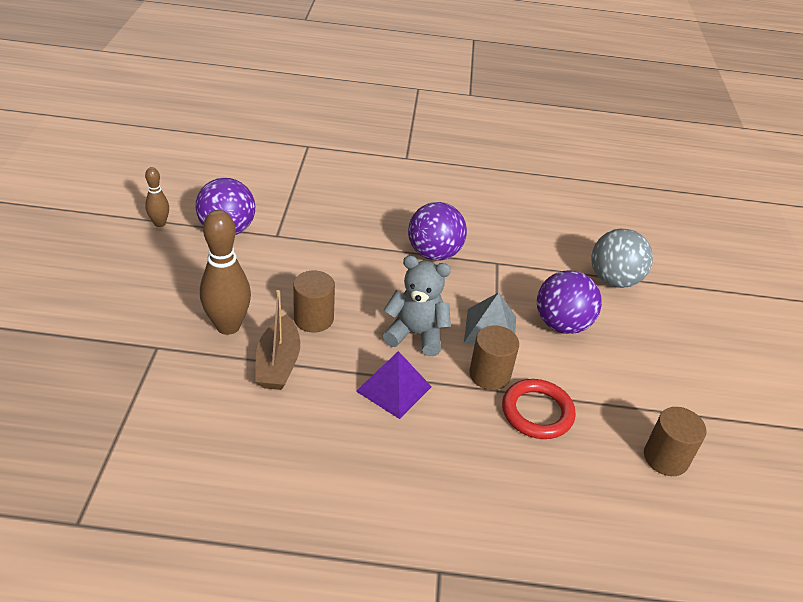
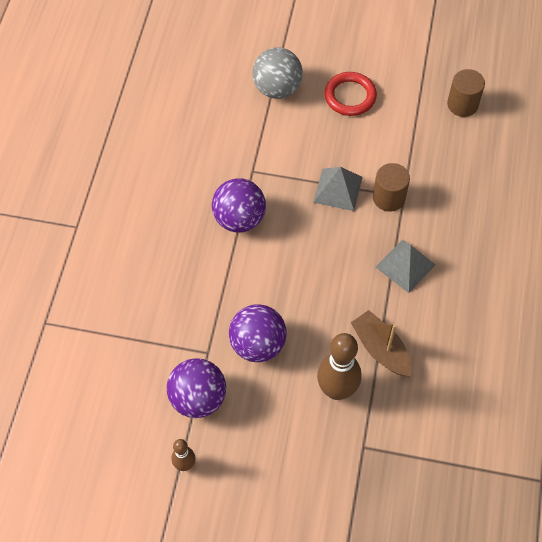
camera: 80 degrees left, 20 degrees up
brown boat [255,290,300,390] -> brown boat turned 135 degrees counterclockwise [351,310,411,376]
brown cylinder [293,271,335,333] -> none
purple pyramid [356,351,432,419] -> grey pyramid [376,240,435,293]
grey teddy bear [383,255,451,356] -> none
red ring [502,379,576,439] -> red ring moved to [324,72,377,116]
purple ball [537,270,602,334] -> purple ball moved to [229,304,287,362]

